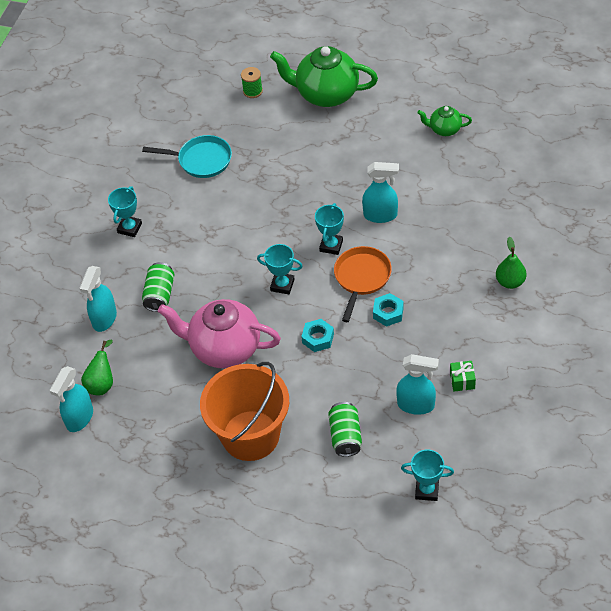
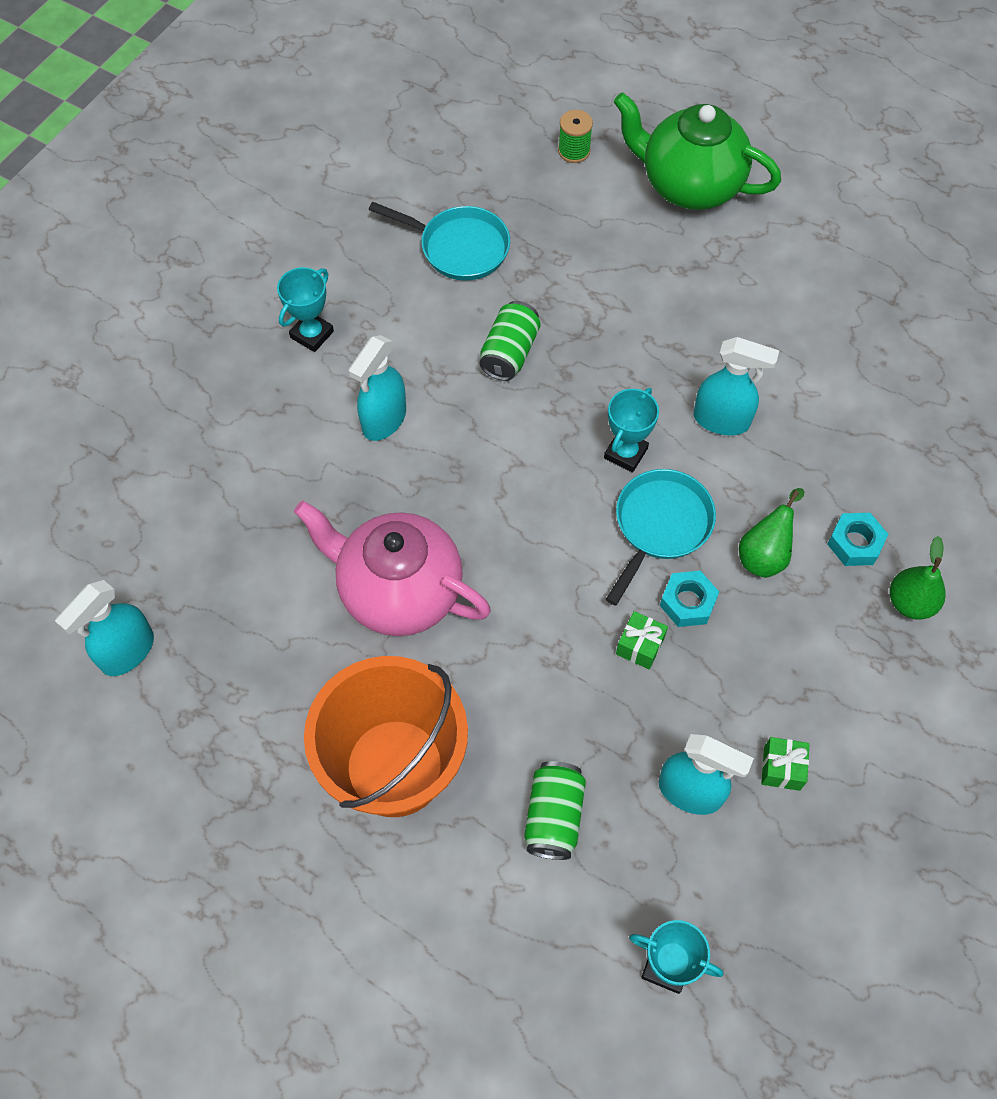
camera: 10 degrees right, 10 degrees up
turquoise spray bottle [79,266,117,332] -> turquoise spray bottle moved to [348,335,406,441]
green pear [81,339,113,395] -> green pear moved to [739,488,805,578]
green can [142,262,174,312] -> green can moved to [480,301,541,381]
turquoise trophy [257,244,303,294] -> none
turquoise nut [301,319,334,352] -> turquoise nut moved to [827,513,888,566]
orange pan [334,246,392,322] -> turquoise pan [606,469,716,606]
green teapot [417,106,472,136] -> none
none -> green gift [616,611,668,670]

